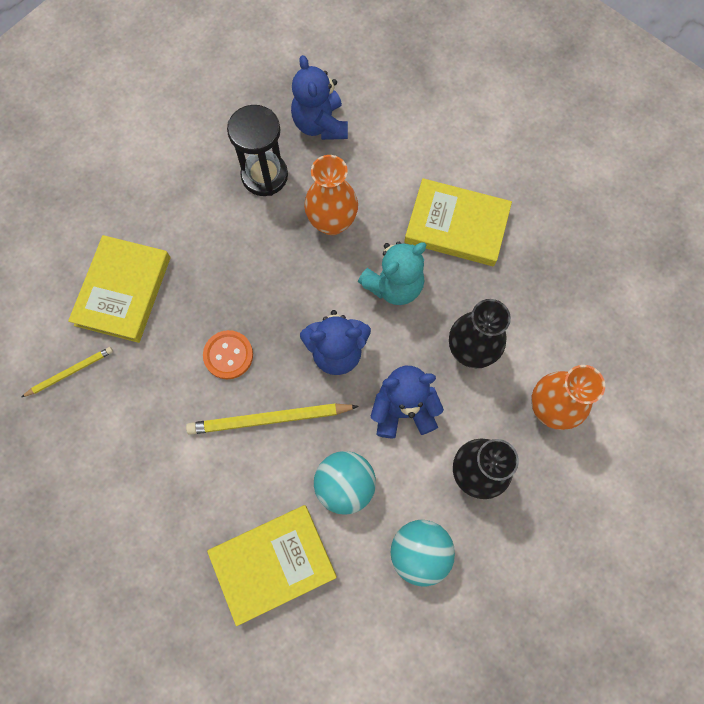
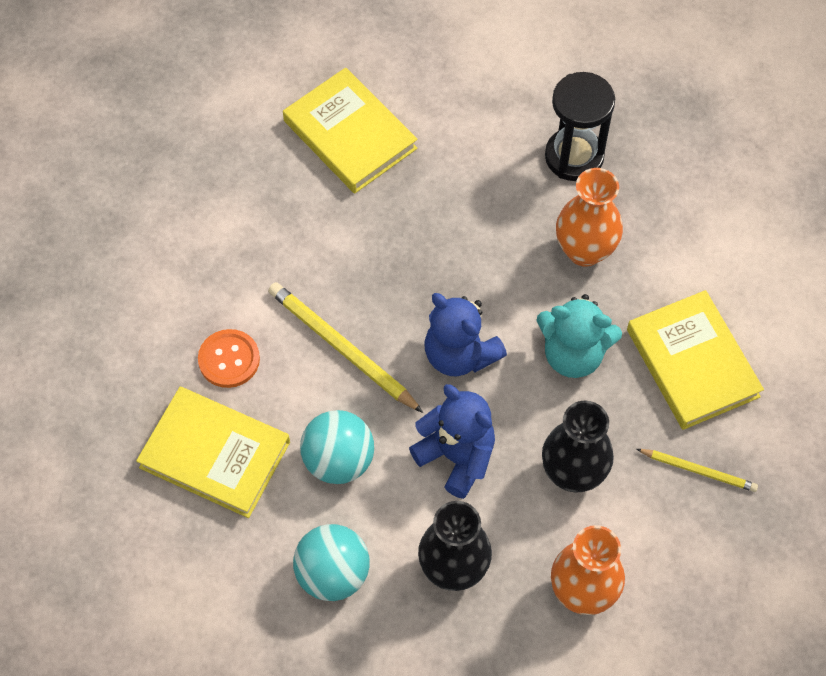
camera: 50 degrees right, 10 degrees down
yellow pencil [22,347,113,397] -> yellow pencil moved to [637,449,758,492]
yellow book [68,235,170,343] -> yellow book turned 75 degrees clockwise [283,68,417,194]
orange button [203,330,253,379] -> orange button moved to [198,329,260,388]
blue teddy bear [291,55,348,140] -> none

